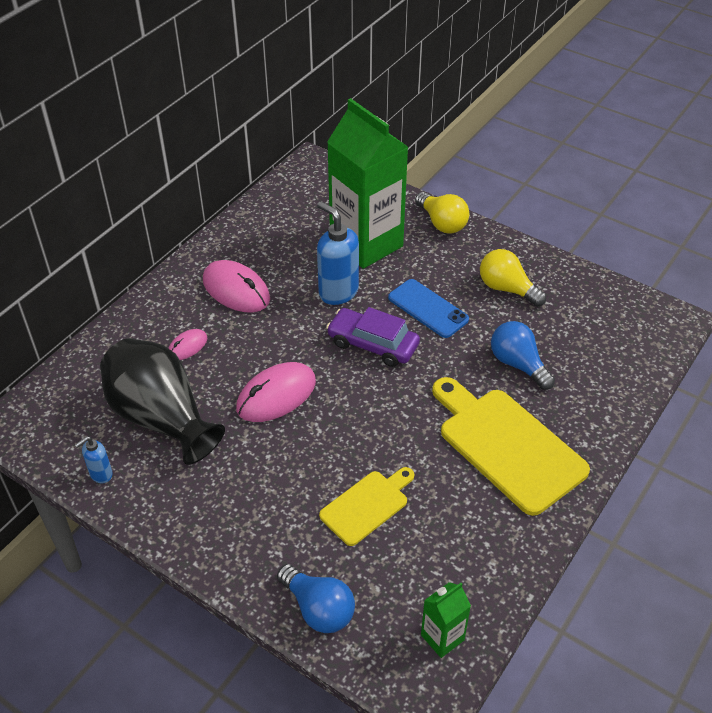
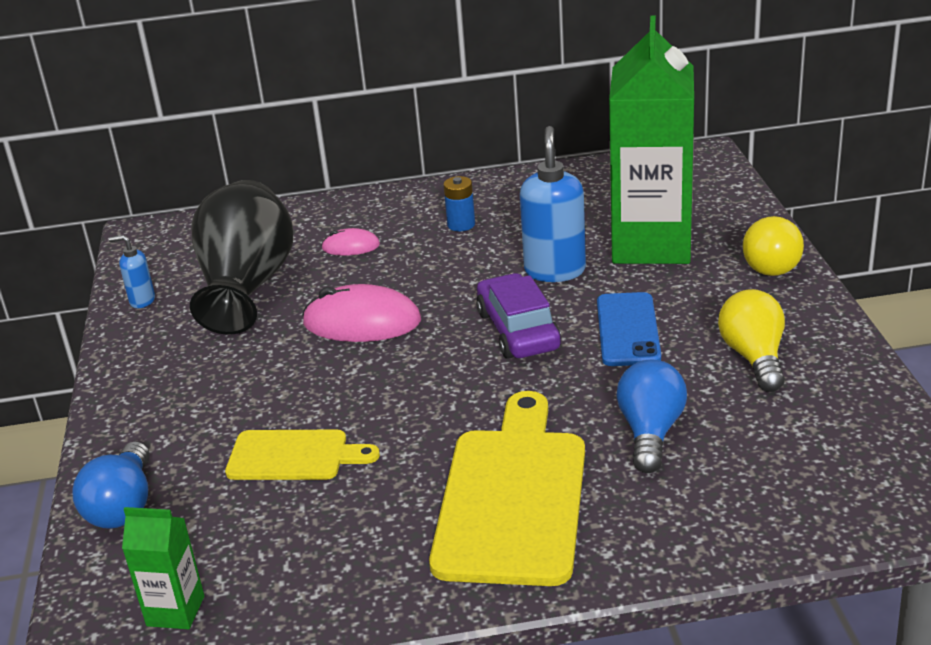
camera: 50 degrees right, 15 degrees down
pink mouse [203,260,270,313] -> blue battery [443,176,475,231]

